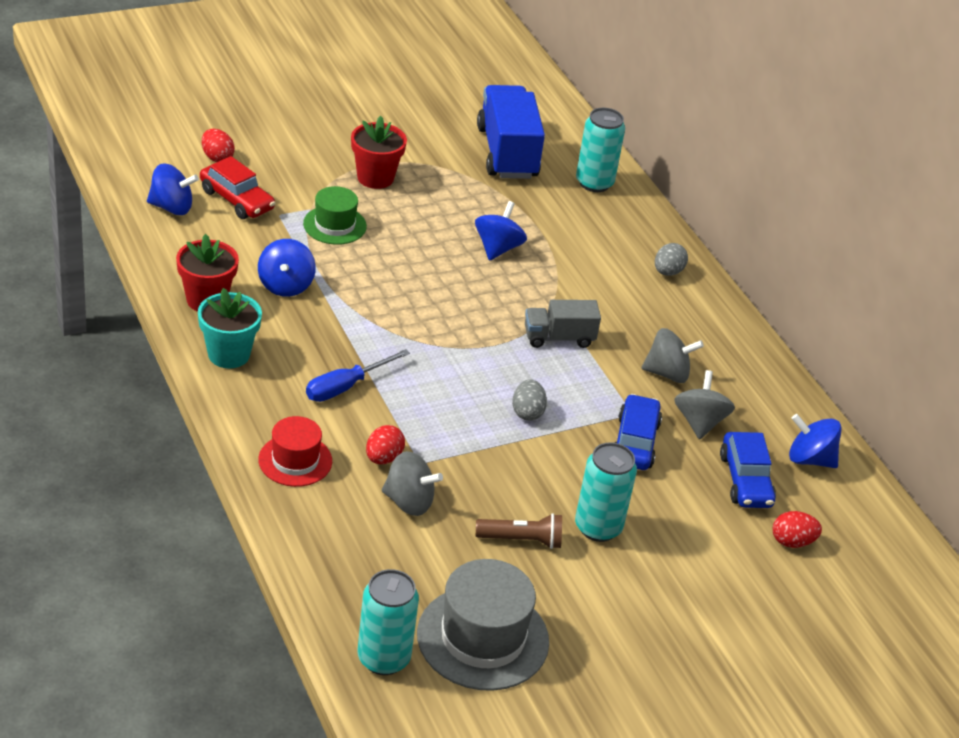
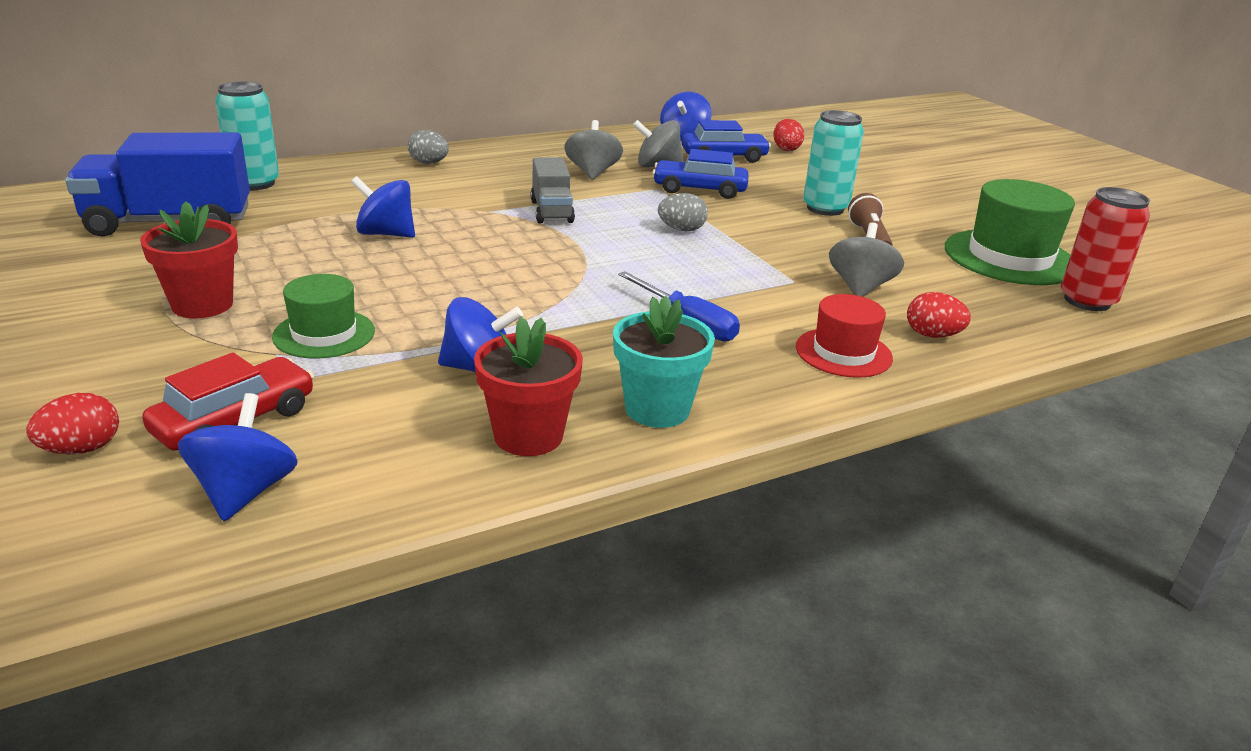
camera: 90 degrees left, 10 degrees down
turquoise can [357,569,419,675] -> red can [1061,187,1150,311]
red egg [366,425,405,464] -> red egg moved to [907,292,971,338]
grey hat [417,559,549,691] -> green hat [945,179,1075,285]

